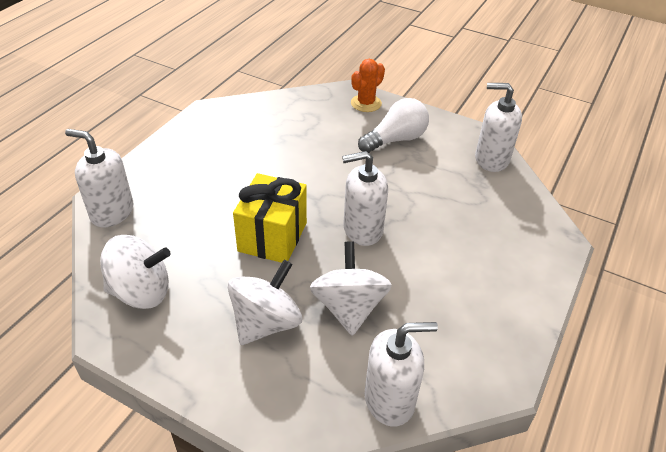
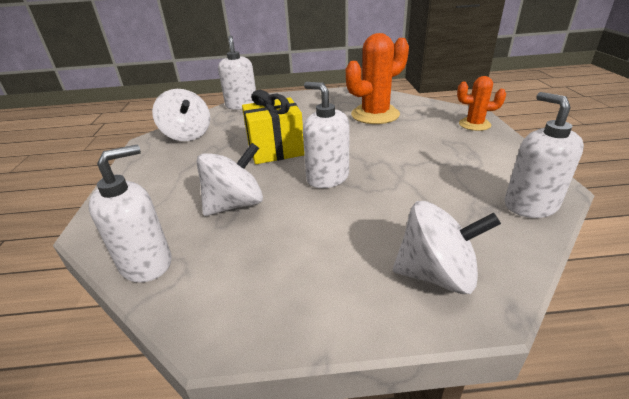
camera: 60 degrees right, 10 degrees down
white spinning top [228,260,302,345] -> white spinning top moved to [393,201,501,294]
white light bulb [358,98,429,153] -> none
white soap dispenser [365,322,438,427] -> white soap dispenser turned 90 degrees counterclockwise [89,144,171,283]
none -> orange cactus [346,33,409,124]

